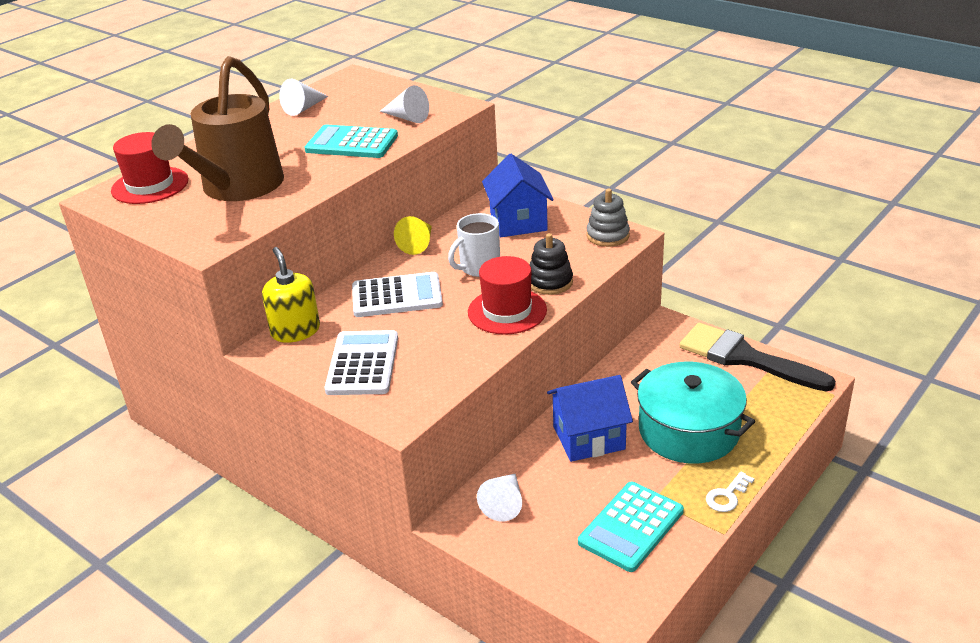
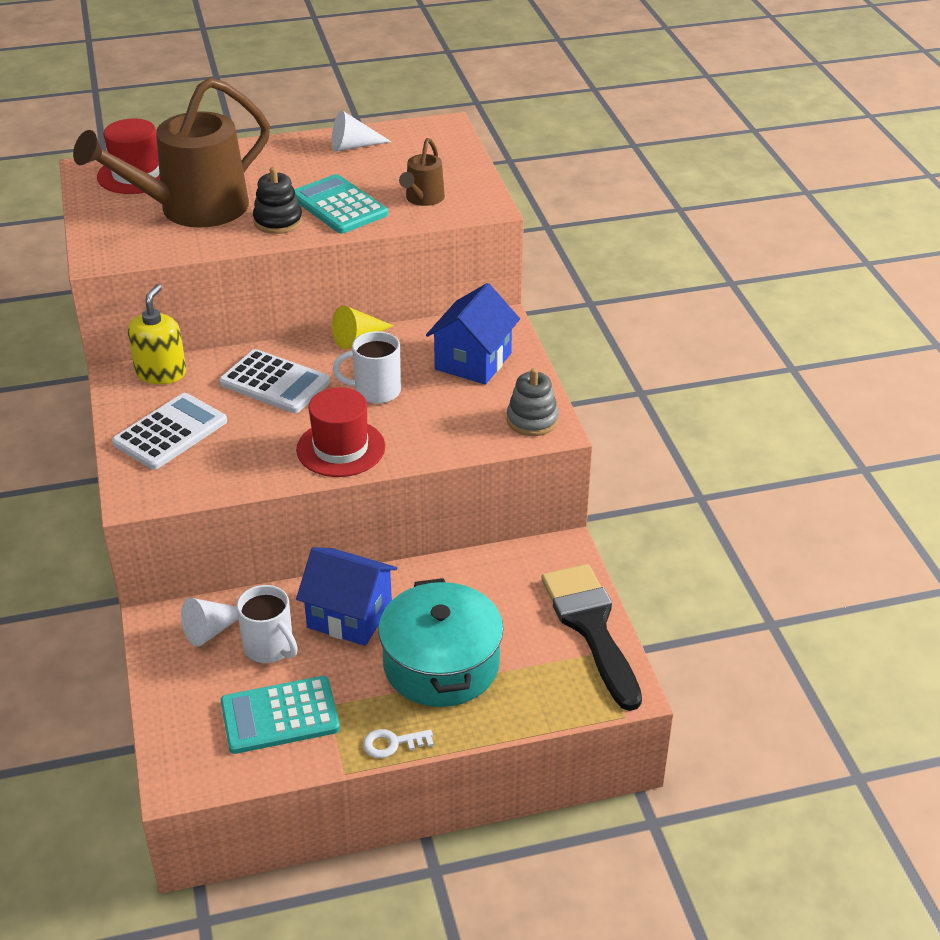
camera: 35 degrees right, 5 degrees up
white cone [380,85,429,123] -> brown watering can [399,138,445,206]
black stacking toy [530,233,573,295] -> black stacking toy moved to [253,167,303,234]
none -> white mug [236,585,298,663]

